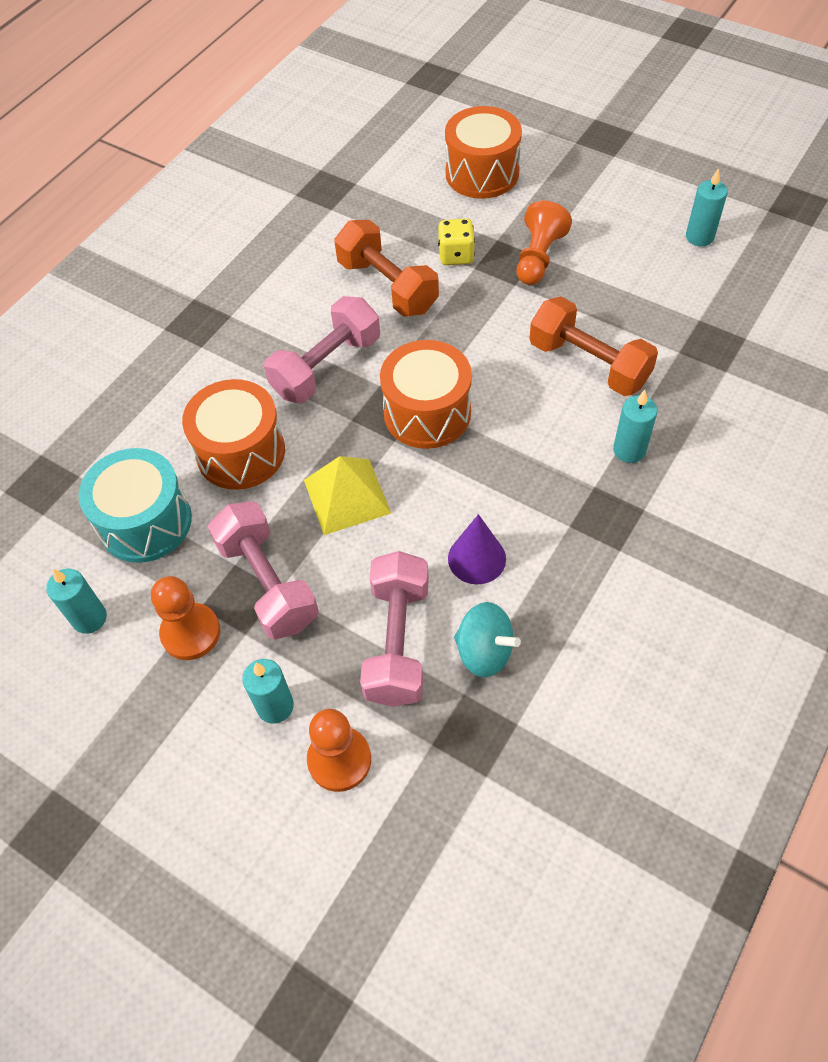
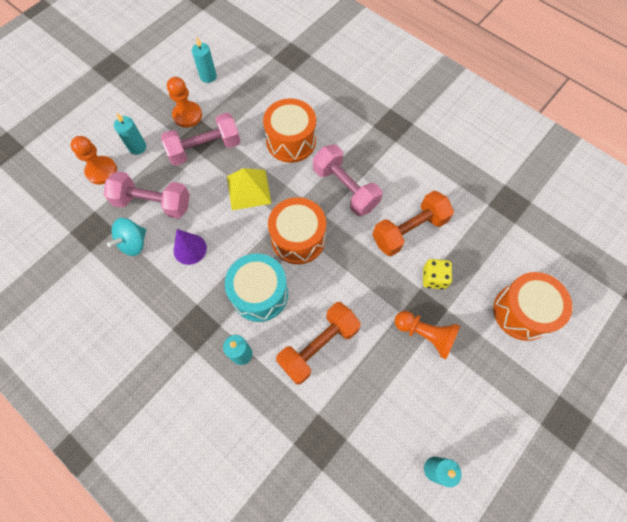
camera: 95 degrees right, 10 degrees up
turquoise drum [78,448,192,563] -> turquoise drum moved to [225,253,288,322]

